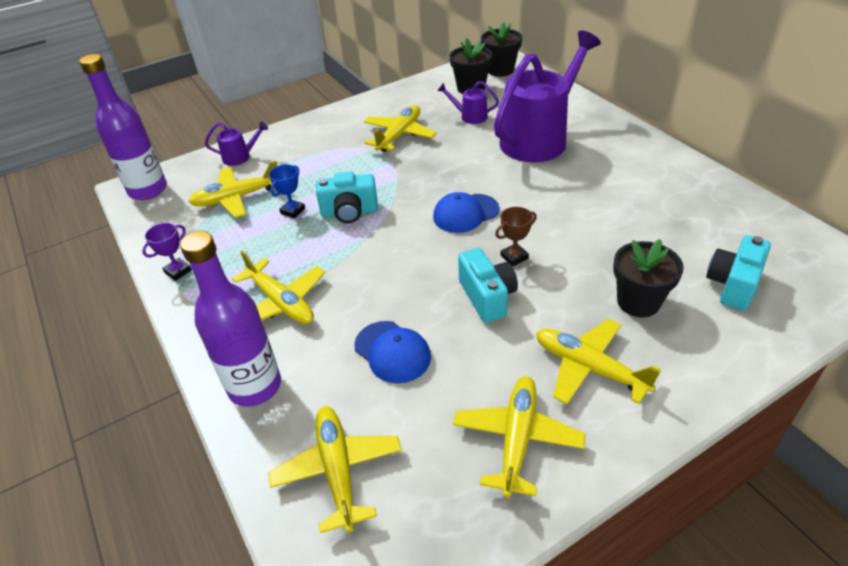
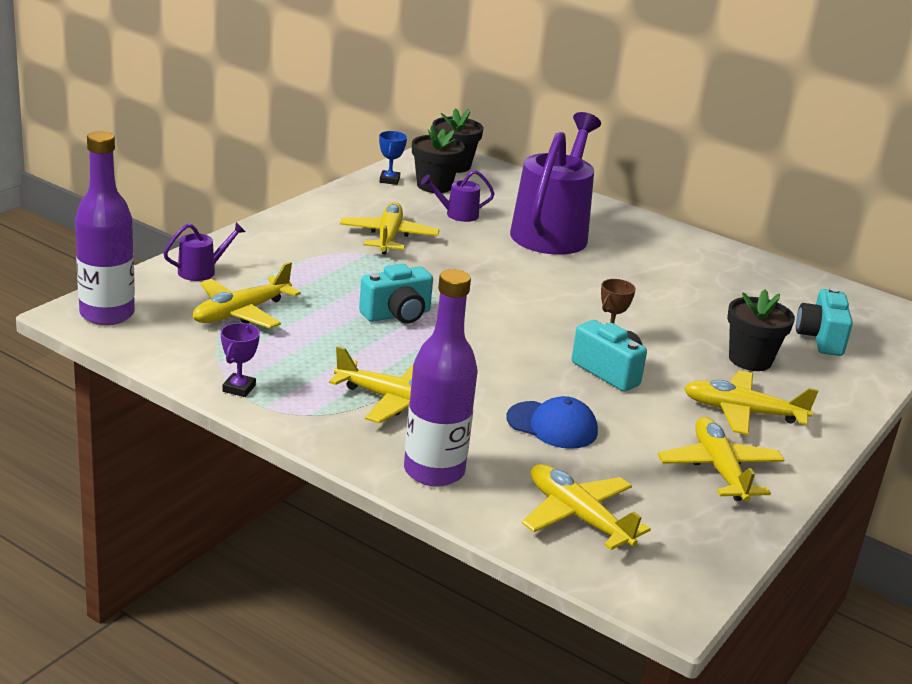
camera: 30 degrees left, 15 degrees down
blue trophy [269,164,305,218] -> blue trophy moved to [379,131,407,185]
blue cap [433,192,500,233] -> none

